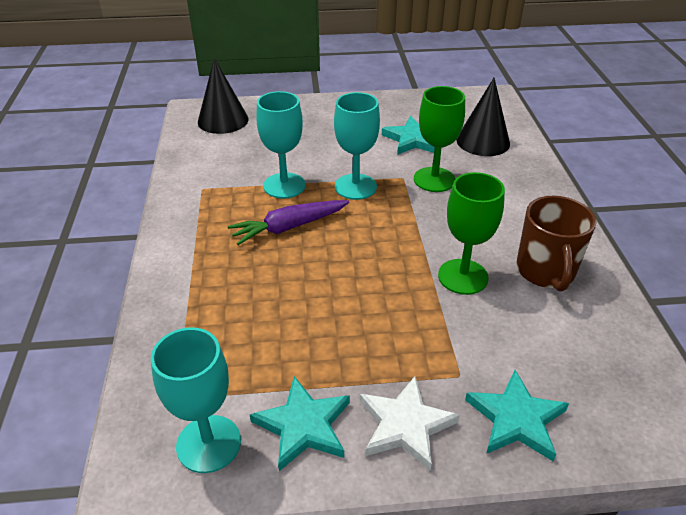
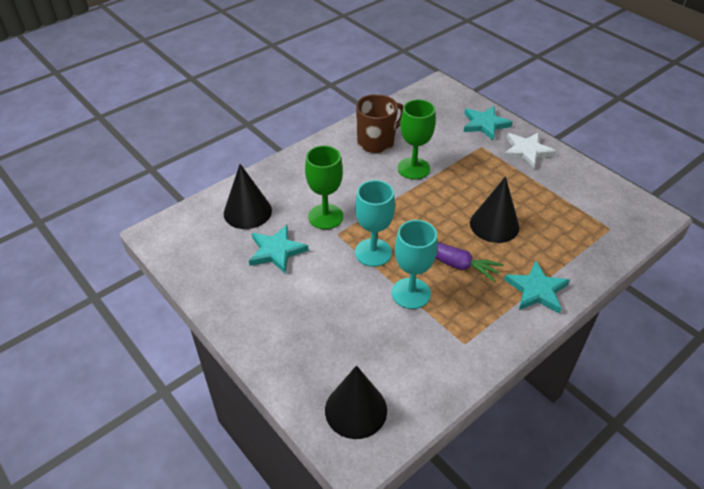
camera: 125 degrees left, 5 degrees up
turquoise goblet [151,327,241,473] -> none
turquoise star [250,376,350,471] -> turquoise star moved to [504,261,570,314]
none -> black cone [470,177,519,243]

